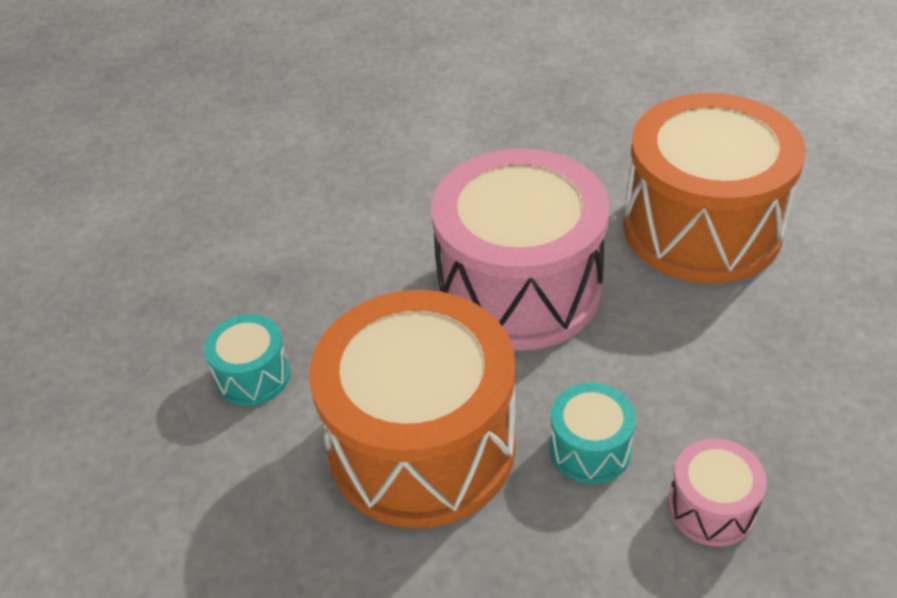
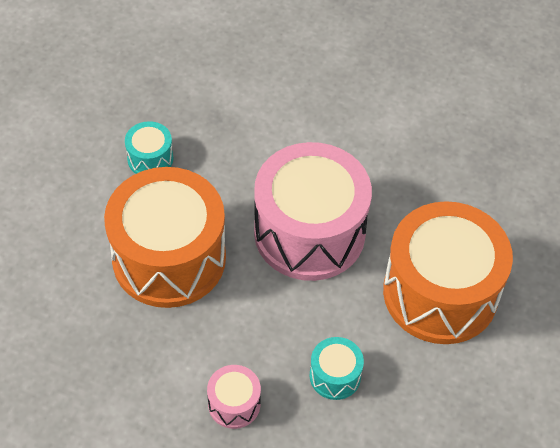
camera: 45 degrees right, 10 degrees up
turquoise drum [549,383,636,484] -> turquoise drum moved to [310,337,364,400]

